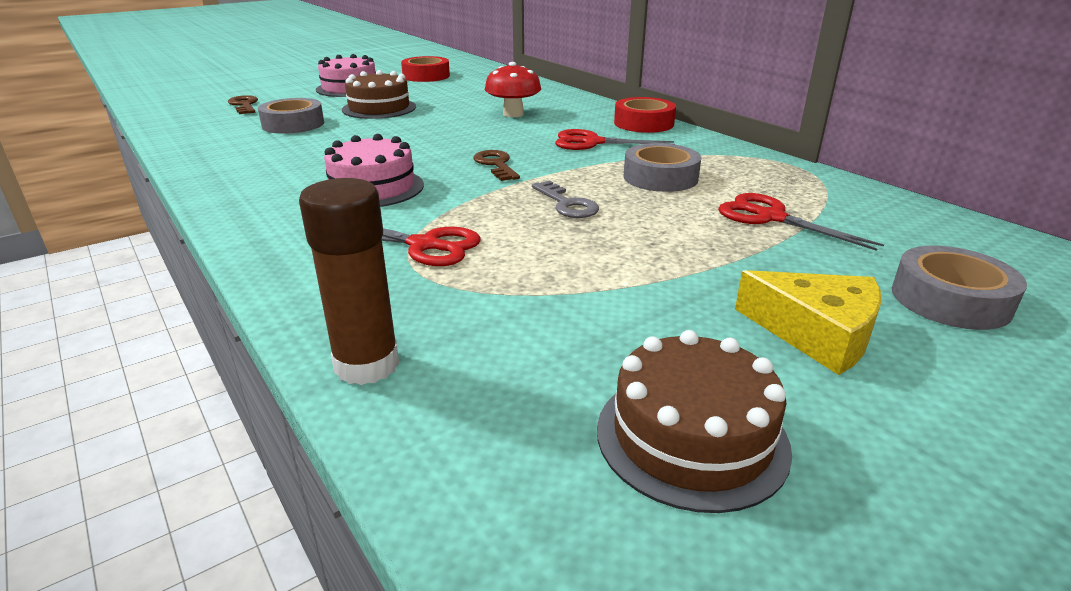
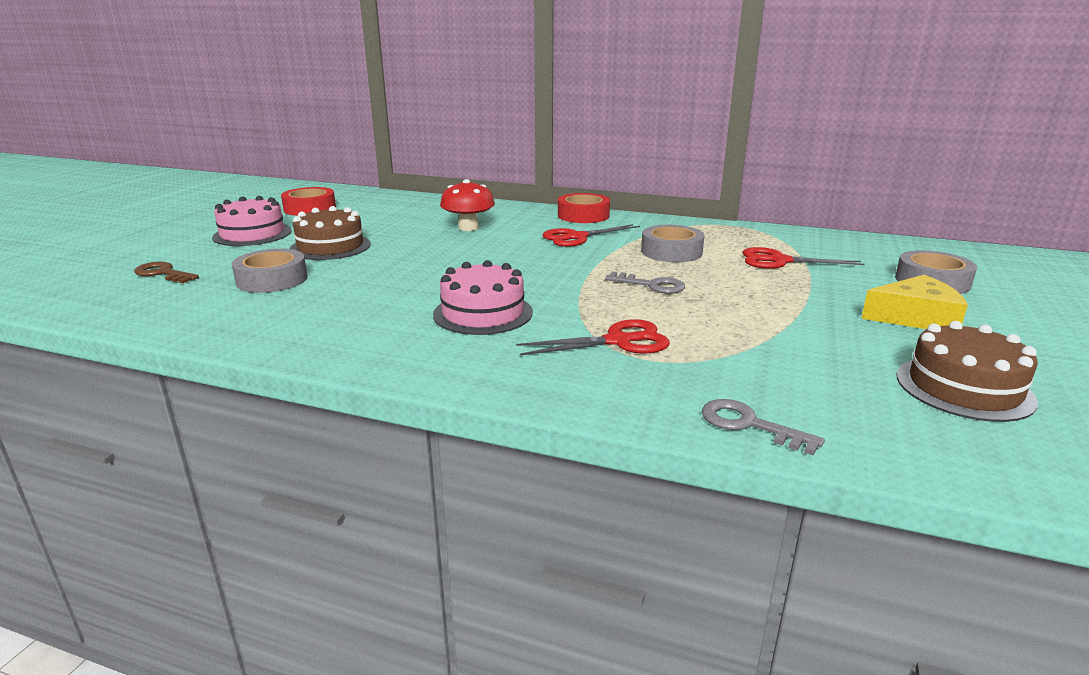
camera: 35 degrees left, 5 degrees down
brown glue stick [299,178,399,385] -> grey key [702,399,825,455]
brown key [474,150,520,181] -> none

